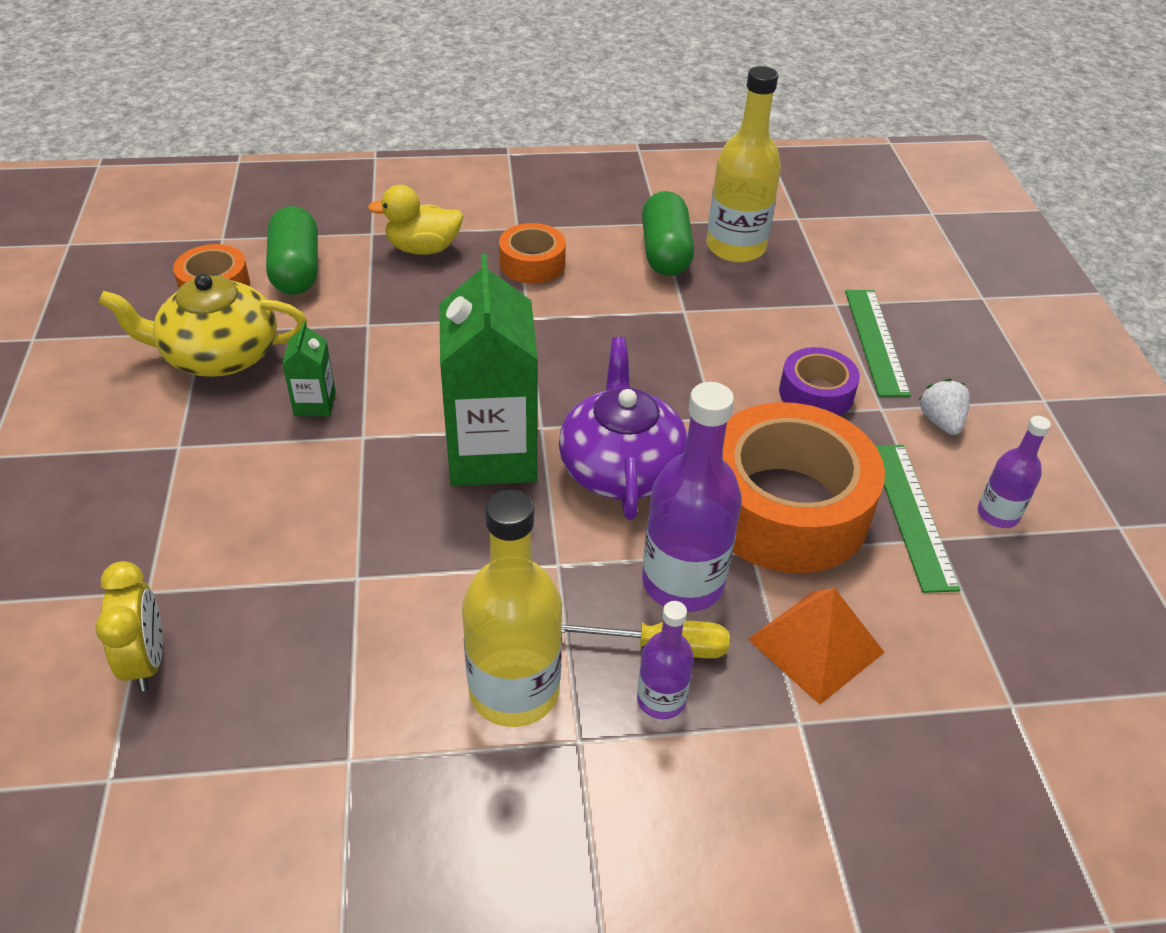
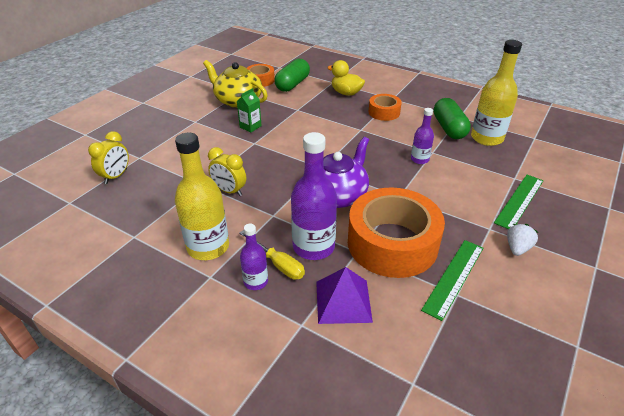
camera: 40 degrees right, 5 degrees down
green carton [439,254,538,486] -> none
green capsule [642,191,694,276] -> green capsule turned 45 degrees counterclockwise [434,98,471,139]
orange pyramid [748,588,885,705] -> purple pyramid [316,267,373,324]
purple tape [779,347,860,416] -> none
purple bottle [978,416,1051,528] -> purple bottle moved to [411,108,434,164]
none -> yellow clock [208,147,246,196]

